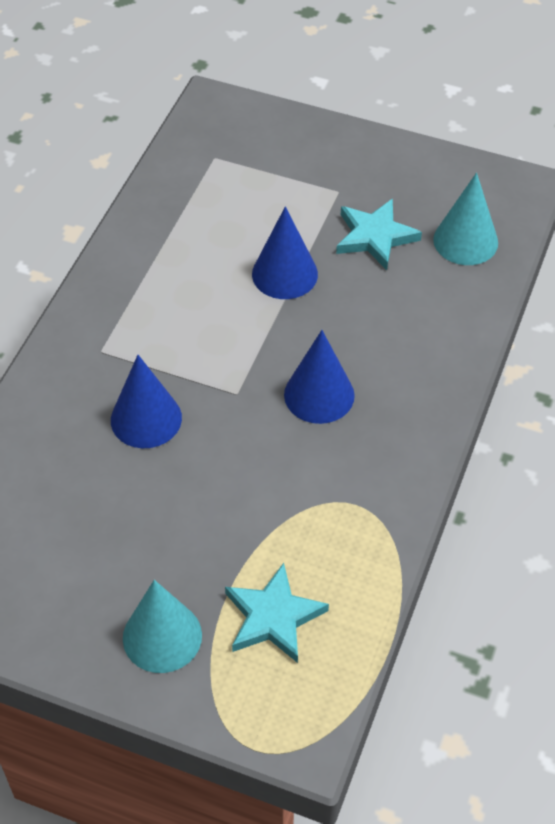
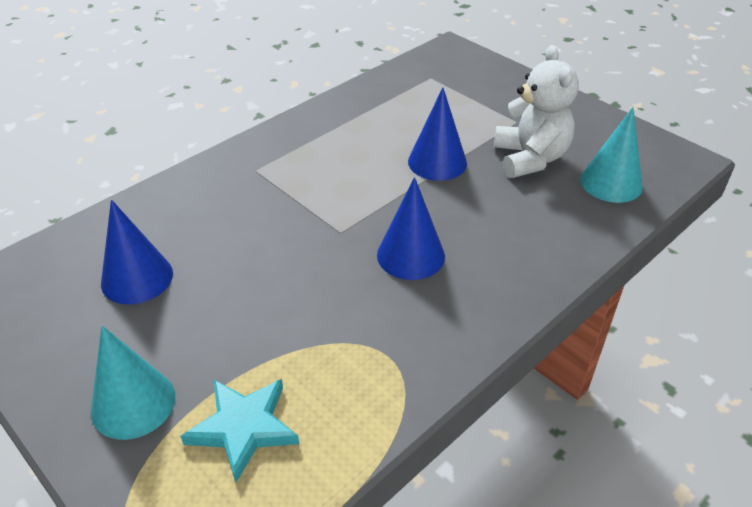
camera: 25 degrees right, 10 degrees down
blue cone [111,355,182,448] -> blue cone moved to [101,199,173,305]
turquoise star [336,199,422,270] -> white teddy bear [494,45,579,178]

